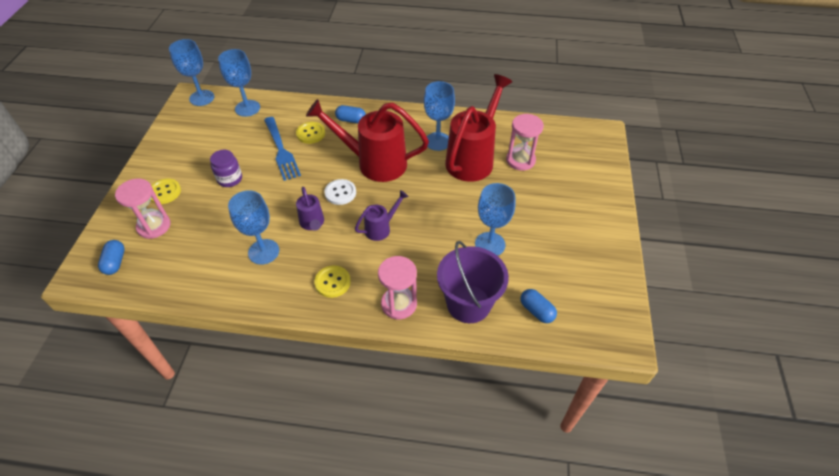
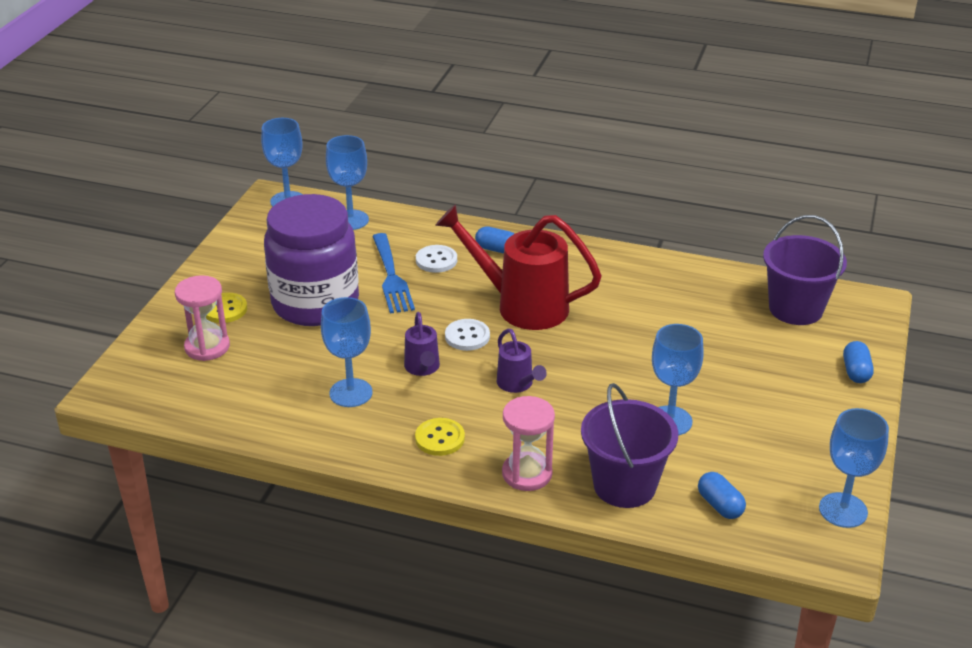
camera: 10 degrees right, 15 degrees down
blue capsule [98,240,125,275] -> blue capsule moved to [843,341,874,383]
purple jar [210,150,242,187] -> purple jar [264,194,359,326], size x2.45
yellow button [296,122,325,144] -> white button [416,245,457,273]
purple watering can [355,190,409,241] -> purple watering can turned 90 degrees clockwise [497,329,547,393]
blue goblet [424,81,455,151] -> blue goblet moved to [819,408,889,528]
red watering can [445,74,512,182] -> none
pink hourglass [506,114,544,170] -> none
none -> purple bucket [763,215,847,325]

